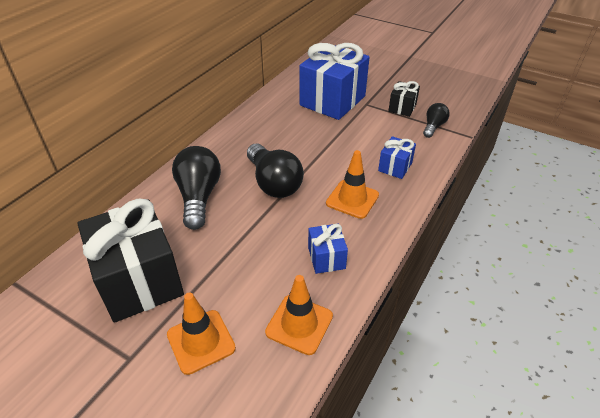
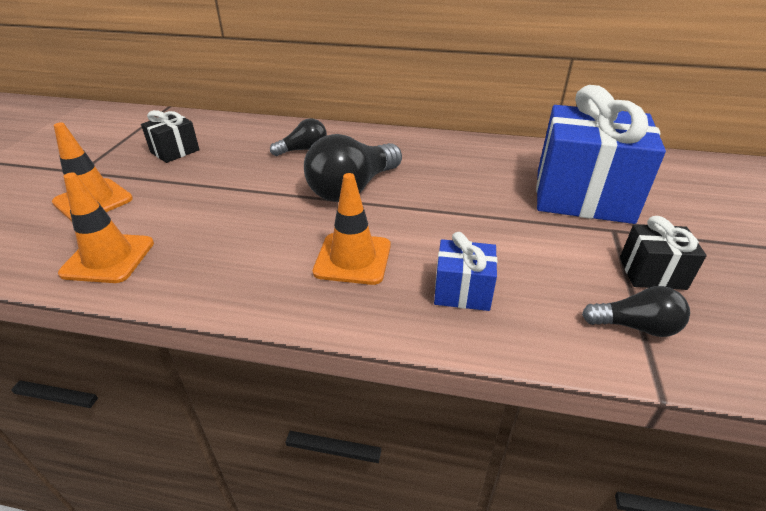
camera: 70 degrees right, 5 degrees down
black gift [77,199,184,323] -> black gift [141,110,200,163], size x0.47
black light bulb [172,146,221,230] -> black light bulb [270,118,327,156], size x0.55
blue gift [308,224,348,274] -> none

